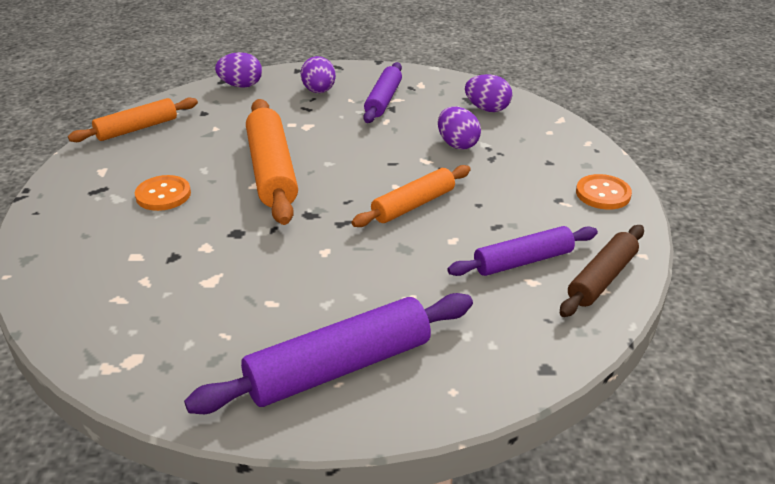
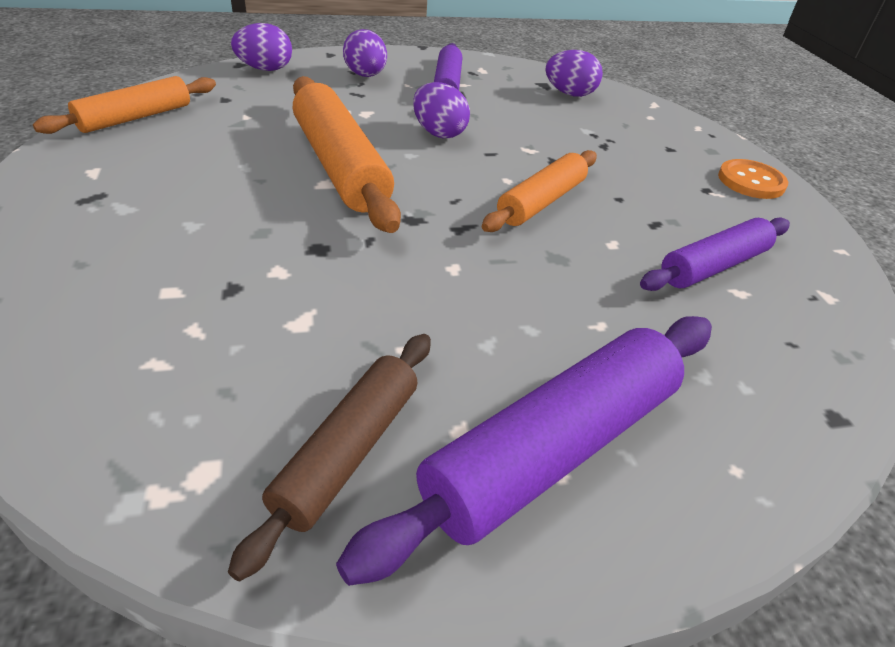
camera: 15 degrees left, 5 degrees up
orange button [135,175,191,211] -> none
purple egg [438,107,481,150] -> purple egg moved to [413,82,470,138]
brown rolling pin [560,225,644,317] -> brown rolling pin moved to [228,334,431,581]

